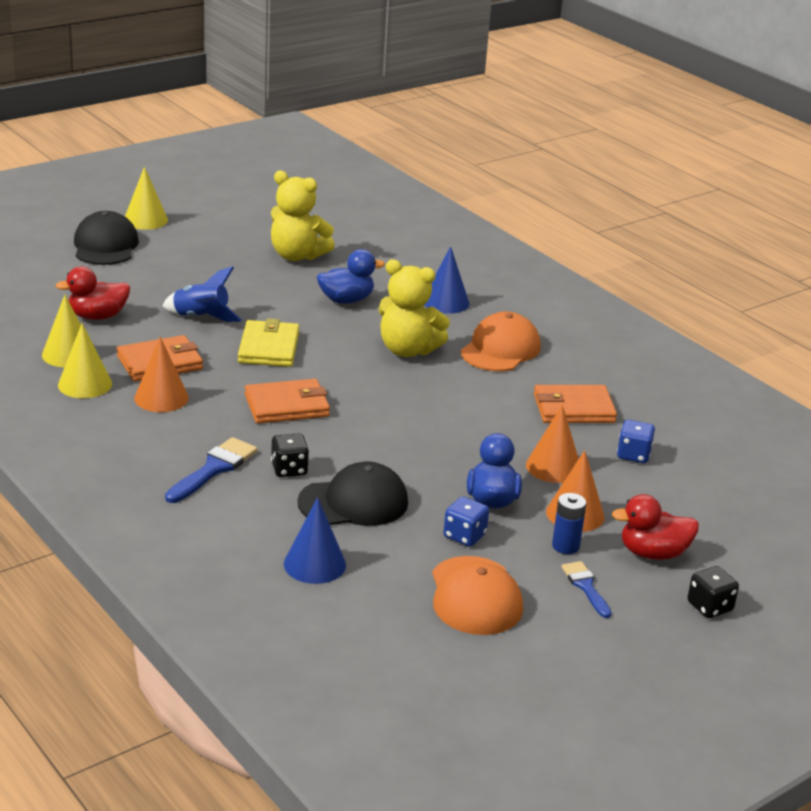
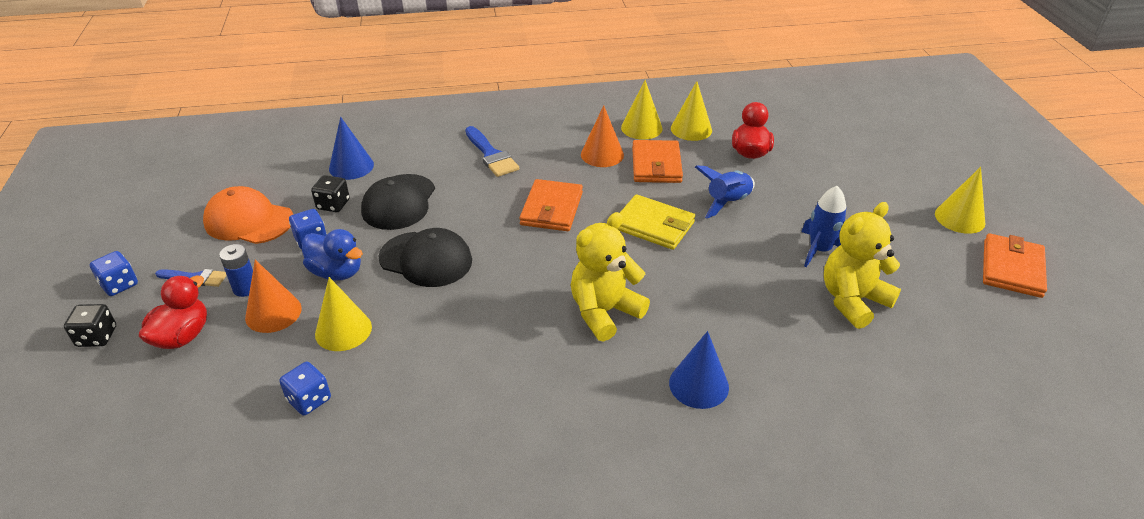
camera: 120 degrees right, 10 degrees up
black cap [74,211,139,265] -> black cap moved to [378,228,472,287]
black dice [271,433,309,477] -> black dice moved to [311,175,350,212]
blue duck [317,249,385,304] -> none
orange cap [460,312,541,371] -> none
orange cone [526,405,579,483] -> yellow cone [315,277,372,351]
orange wallet [534,385,617,423] -> orange wallet moved to [983,233,1047,298]
none -> blue dice [90,251,138,296]
none -> blue rocket [801,186,846,268]

